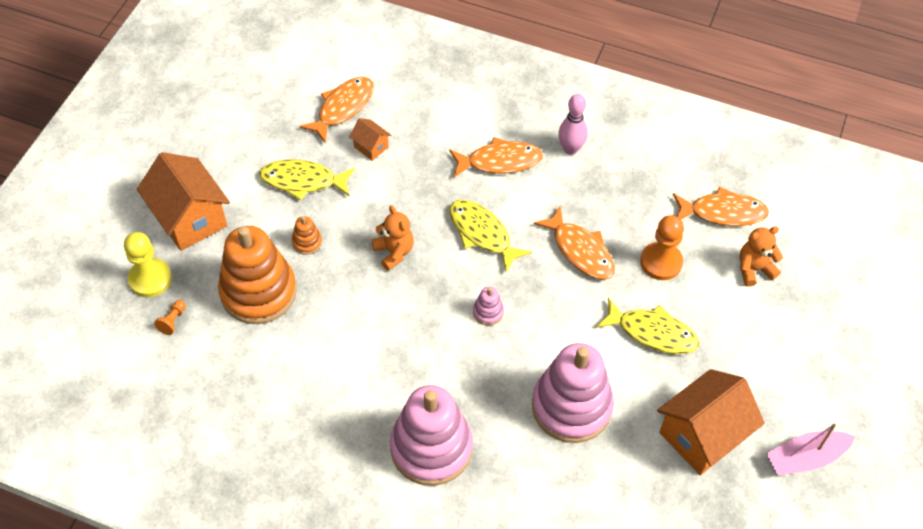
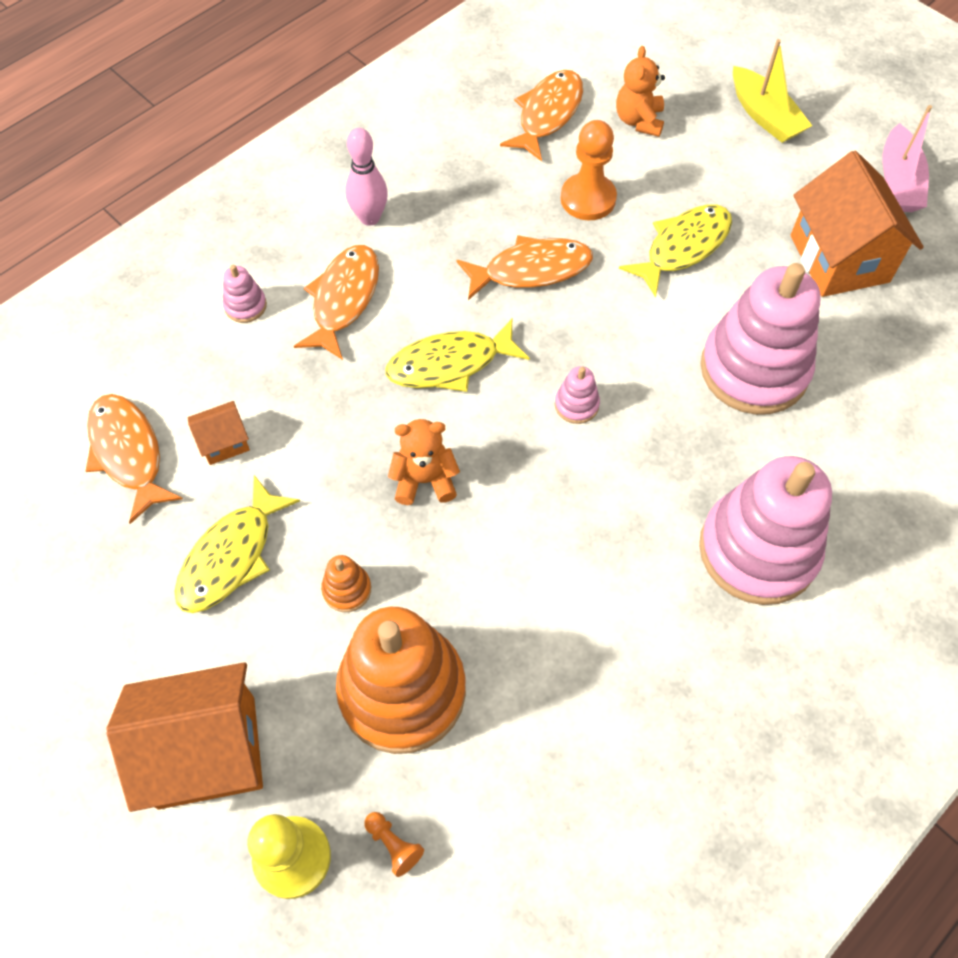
camera: 65 degrees left, 5 degrees up
none -> pink stacking toy [223,265,267,323]
none -> yellow boat [733,39,812,143]

